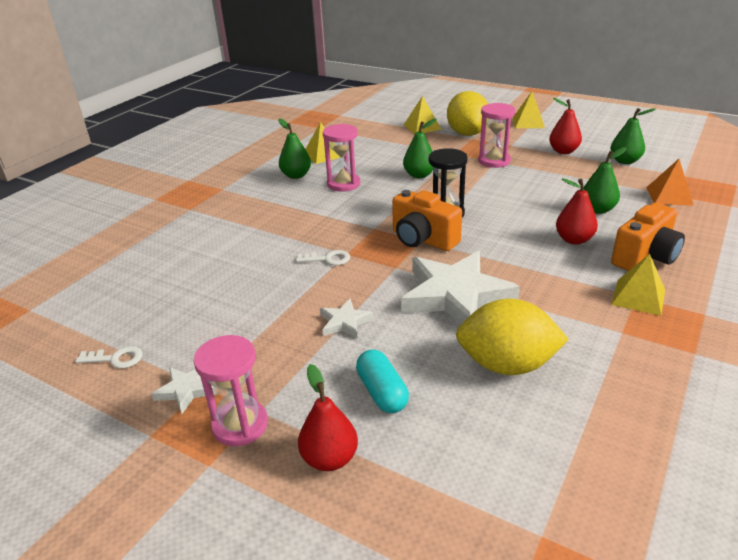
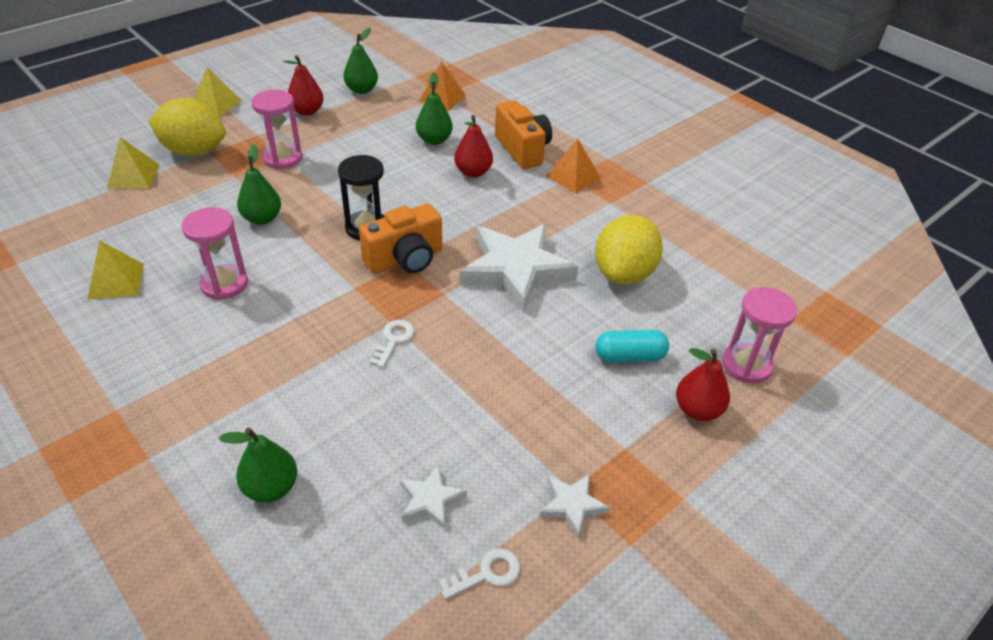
camera: 75 degrees left, 10 degrees up
white key [75,346,143,369] -> white key turned 45 degrees clockwise [439,548,520,599]
pink hourglass [194,335,268,446] -> pink hourglass moved to [722,287,797,383]
green pear [278,118,311,179] -> green pear moved to [219,428,297,502]
white star [320,299,374,339] -> white star moved to [399,465,467,530]
yellow pyramid [611,254,665,316] -> orange pyramid [546,139,600,193]

